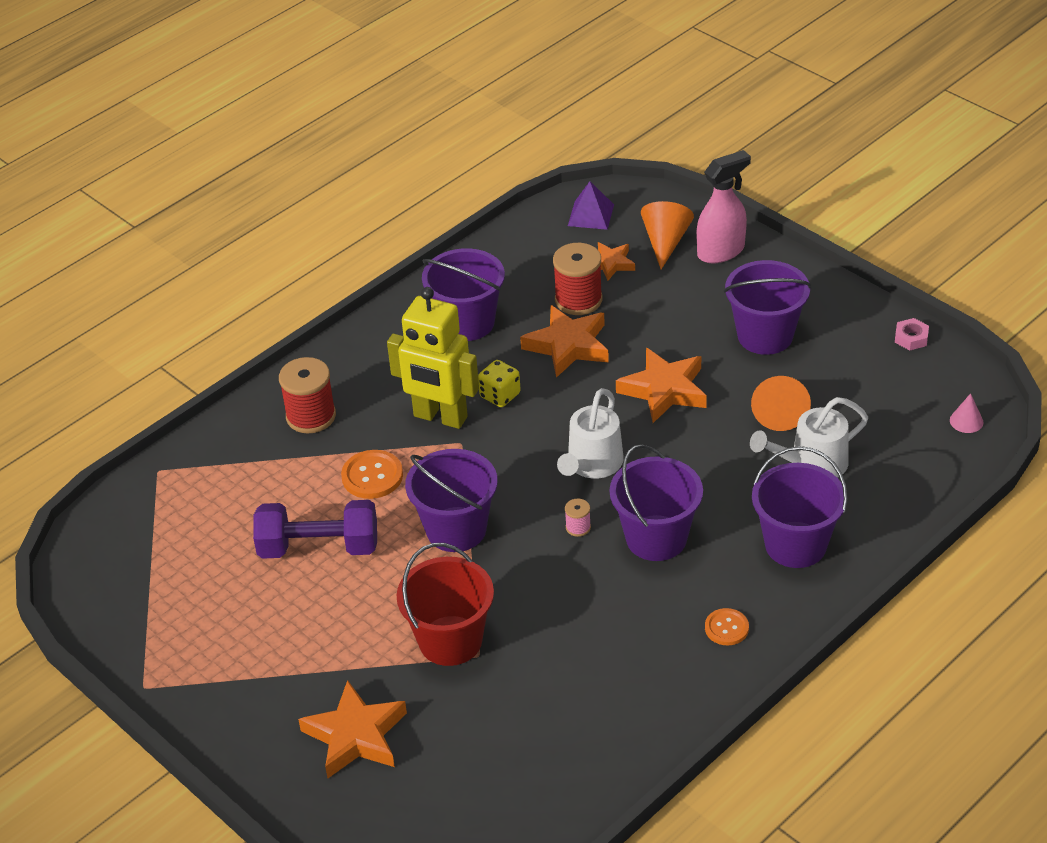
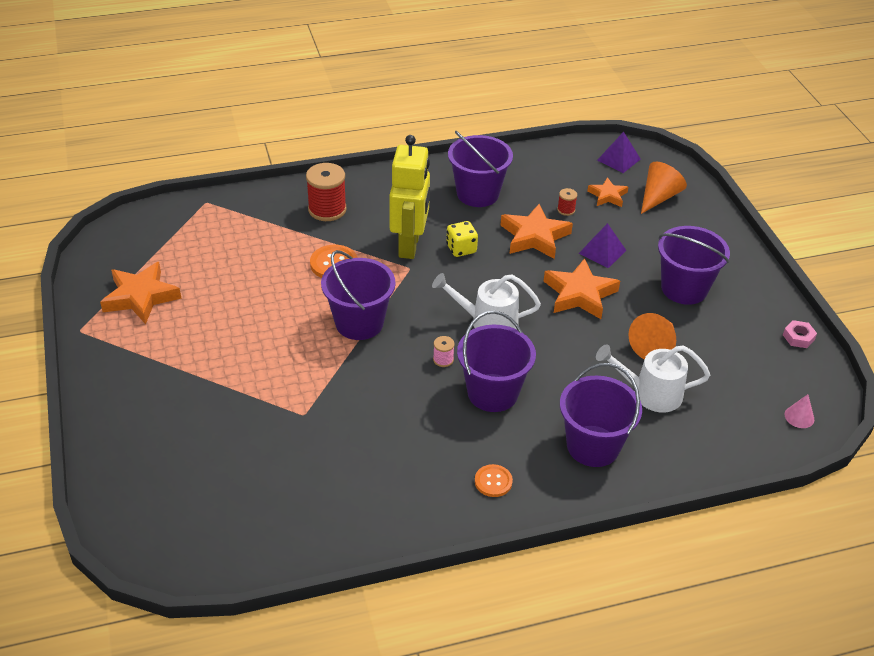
camera: 25 degrees right, 0 degrees up
purple dumbbell [253,500,377,559] -> none
orange star [298,680,407,778] -> orange star moved to [100,262,181,324]
yellow robot [387,287,479,429] -> yellow robot turned 135 degrees counterclockwise [389,135,430,259]
red bucket [397,543,494,666] -> none
red spool [553,243,602,315] -> red spool [557,188,577,216], size x0.47
white watering can [557,388,624,479] -> white watering can turned 45 degrees clockwise [432,273,541,329]
pink spray bottle [697,150,751,263] -> none
none -> purple pyramid [578,223,627,268]

